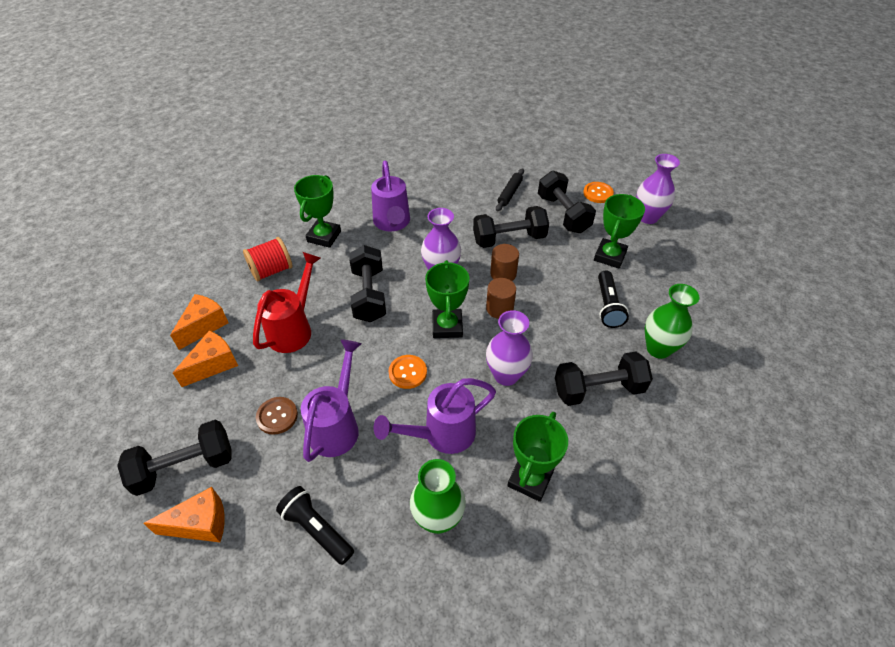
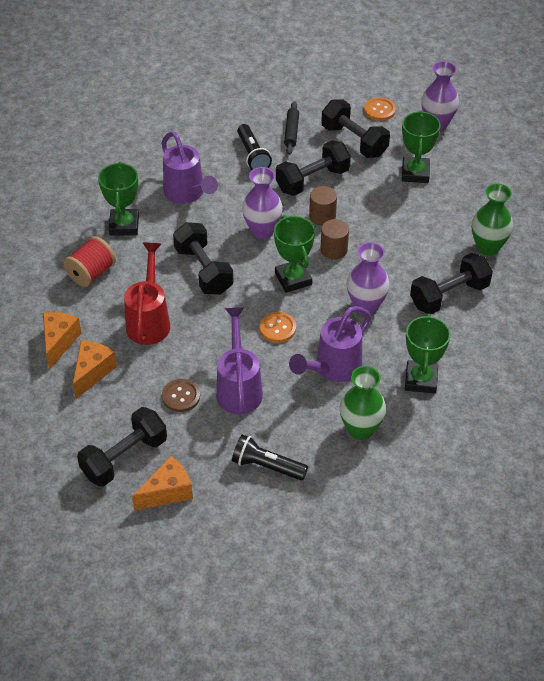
camera: 20 degrees left, 0 degrees up
black flashlight [598,270,629,328] -> black flashlight moved to [237,124,272,170]

